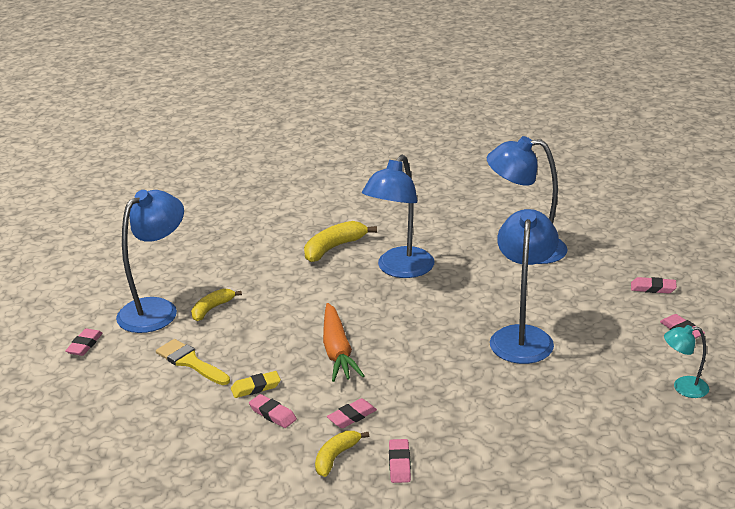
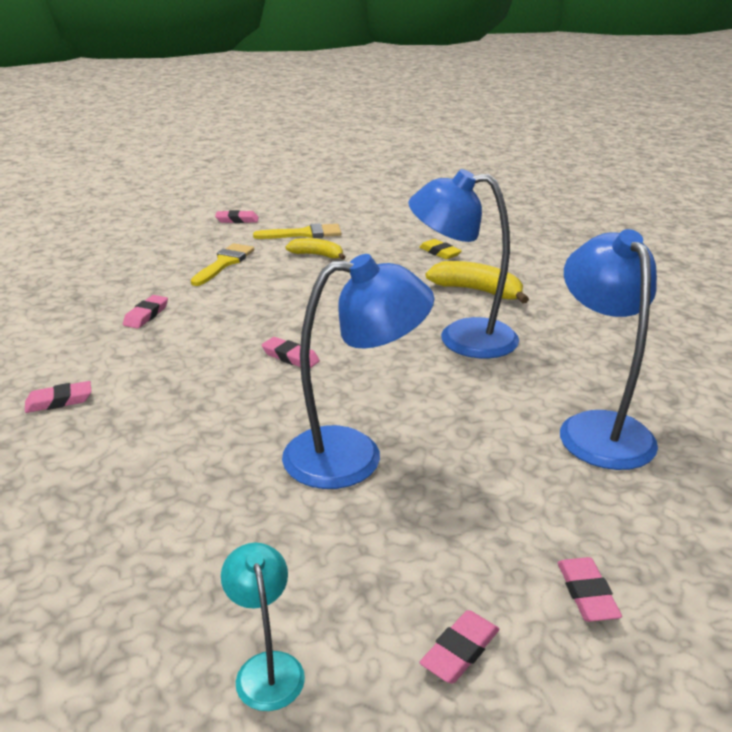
camera: 70 degrees right, 0 degrees up
blue lamp [116,190,184,333] -> yellow brush [253,223,341,239]
yellow eraser [231,371,281,398] -> yellow eraser moved to [419,239,462,260]
yellow banana [315,431,369,477] -> none
orange carrot [323,303,364,382] -> none
pink eraser [327,398,377,428] -> pink eraser moved to [261,337,320,368]

